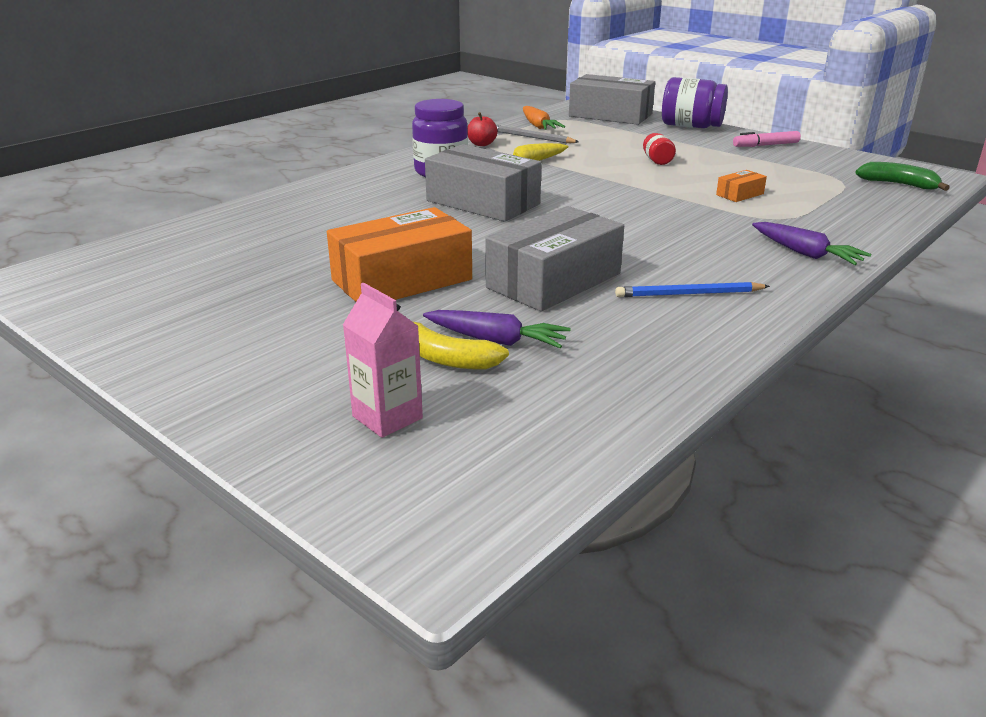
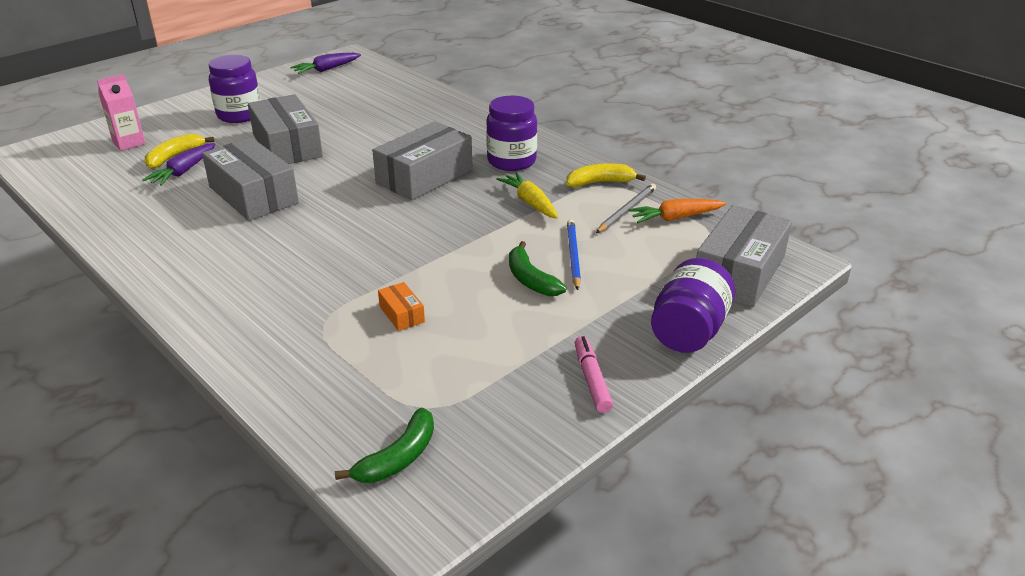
camera: 95 degrees right, 5 degrees up
orange box [327,207,472,302] -> grey box [248,94,323,164]
red apple [467,112,498,146] -> yellow banana [566,163,646,187]
blue pencil [615,282,770,297] -> blue pencil moved to [567,220,581,290]
red jar [643,133,676,165] -> green banana [509,241,566,296]
purple carrot [752,222,872,265] -> purple carrot moved to [290,53,361,74]
none -> purple jar [209,55,261,123]

